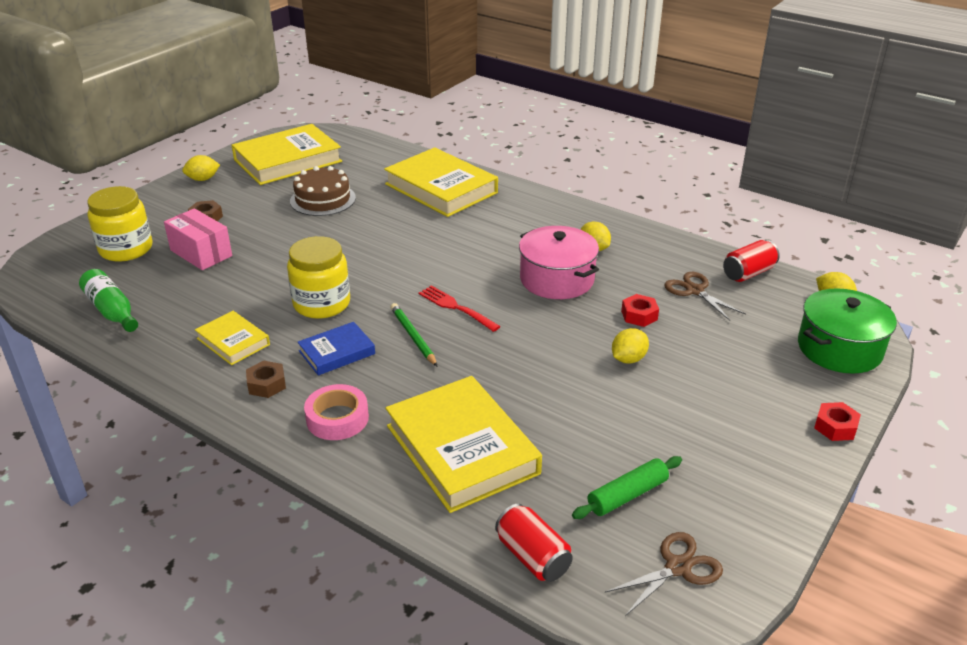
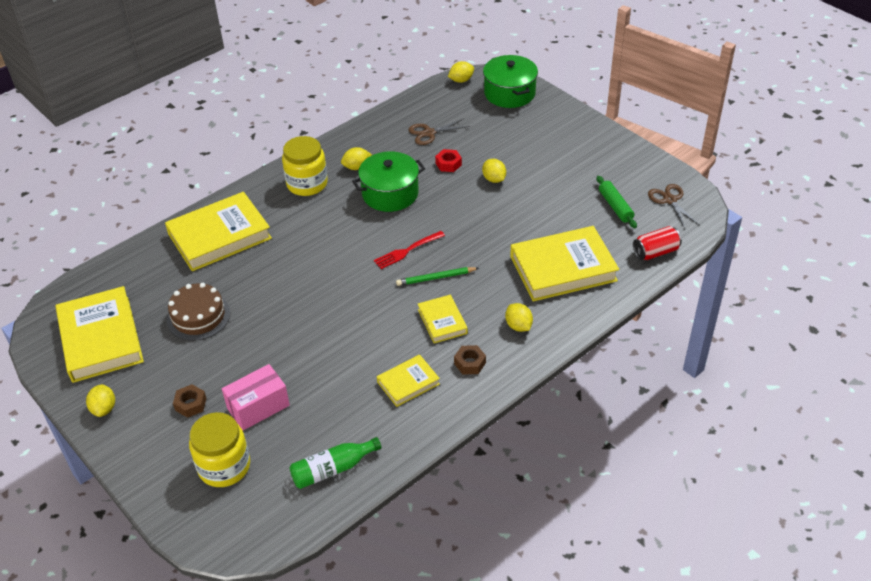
camera: 75 degrees left, 10 degrees up
yellow jar [287,236,350,319] -> yellow jar moved to [282,136,328,196]
blue book [298,322,375,376] -> yellow book [418,295,468,343]
pink tape [304,384,369,440] -> yellow lemon [505,303,533,332]
pink pot [519,226,599,299] -> green pot [352,151,425,212]
red can [723,240,780,282] -> none
red nut [814,402,861,441] -> none

